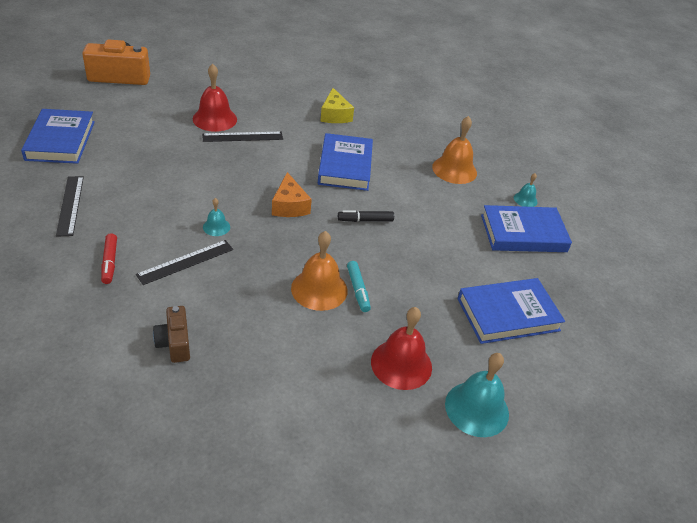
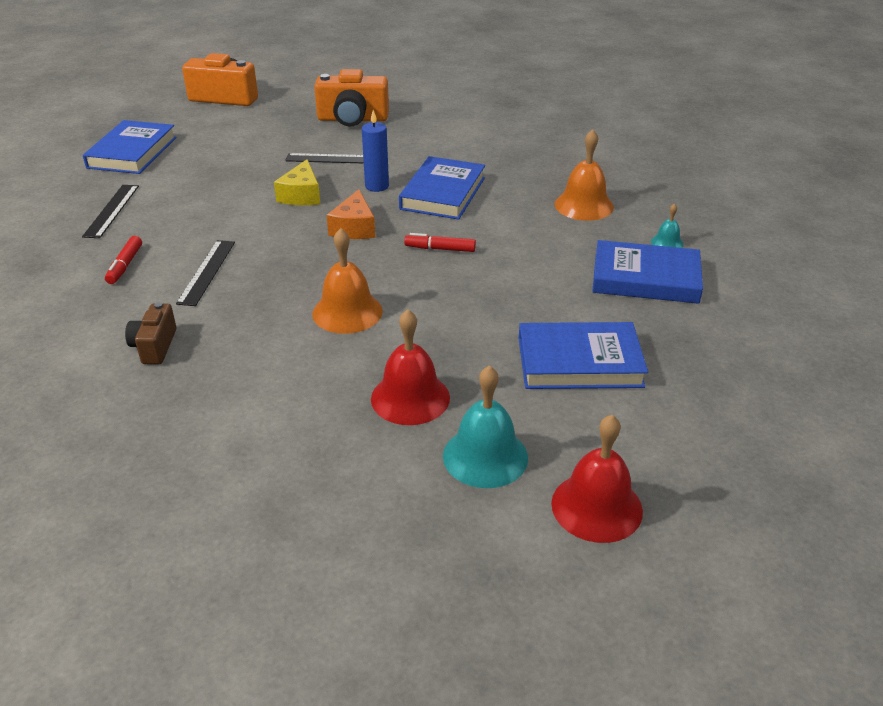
camera: 20 degrees right, 5 degrees down
black ruler [136,240,233,285] -> black ruler turned 60 degrees counterclockwise [176,240,235,306]
red bell [193,64,237,132] -> red bell moved to [551,415,643,543]
turquoise bell [203,198,230,236] -> none
yellow cheese [320,88,354,123] -> yellow cheese moved to [274,159,320,205]
black marker [338,210,394,222] -> red marker [404,233,476,252]
turquoise marker [347,261,371,312] -> none
none -> orange camera [314,69,389,126]
none -> blue candle [362,110,389,192]

